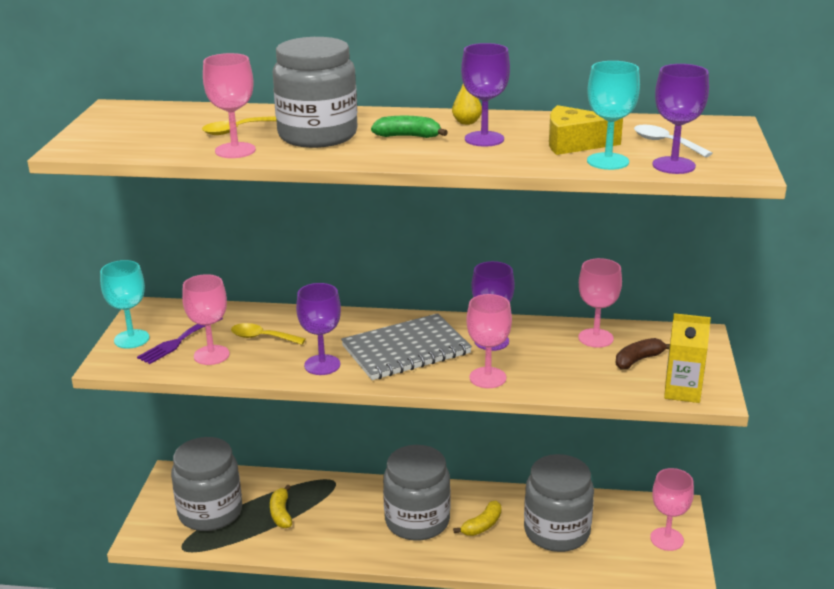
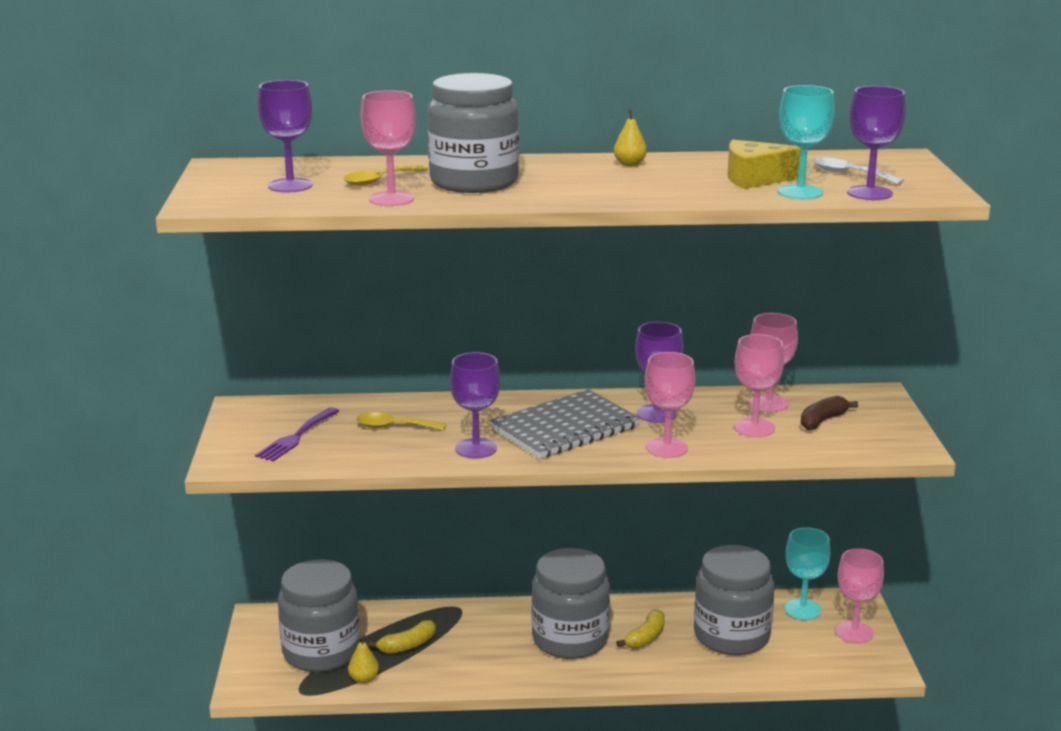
camera: 10 degrees left, 5 degrees down
turquoise goblet [100,260,149,349] -> turquoise goblet moved to [785,527,830,620]
pink goblet [182,274,230,365] -> pink goblet moved to [734,334,784,437]
yellow banana [270,485,292,528] -> yellow banana turned 105 degrees counterclockwise [368,620,436,654]
green banana [371,116,448,138] -> none
purple goblet [461,43,510,147] -> purple goblet moved to [258,80,313,192]
yellow carton [664,313,711,403] -> none
none -> yellow pear [348,636,379,684]

